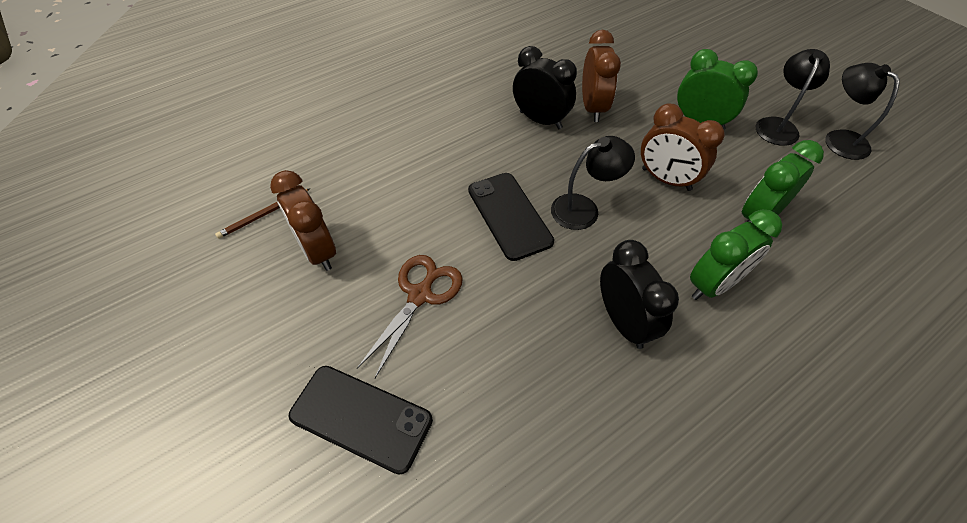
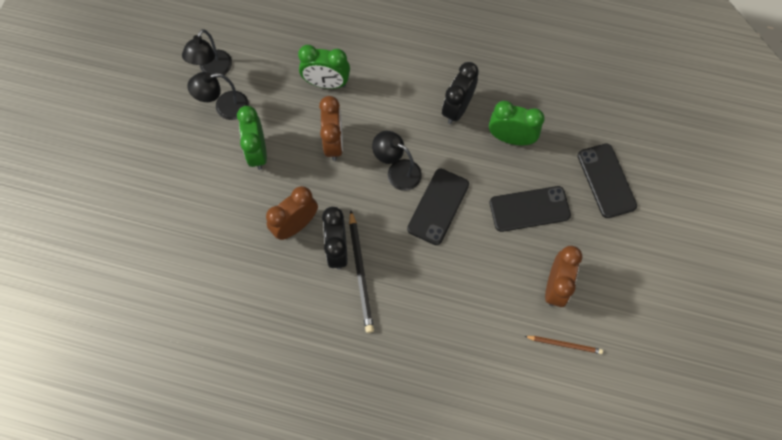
camera: 130 degrees left, 15 degrees up
brown scissors [357,255,463,378] -> black phone [490,186,571,232]
green clock [690,209,783,300] -> green clock moved to [489,101,545,145]
none -> black pencil [349,211,374,333]

